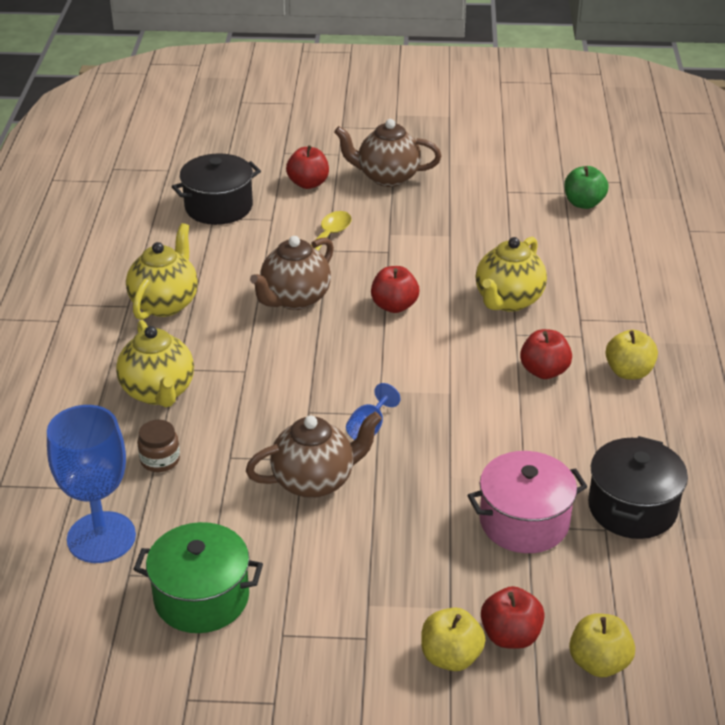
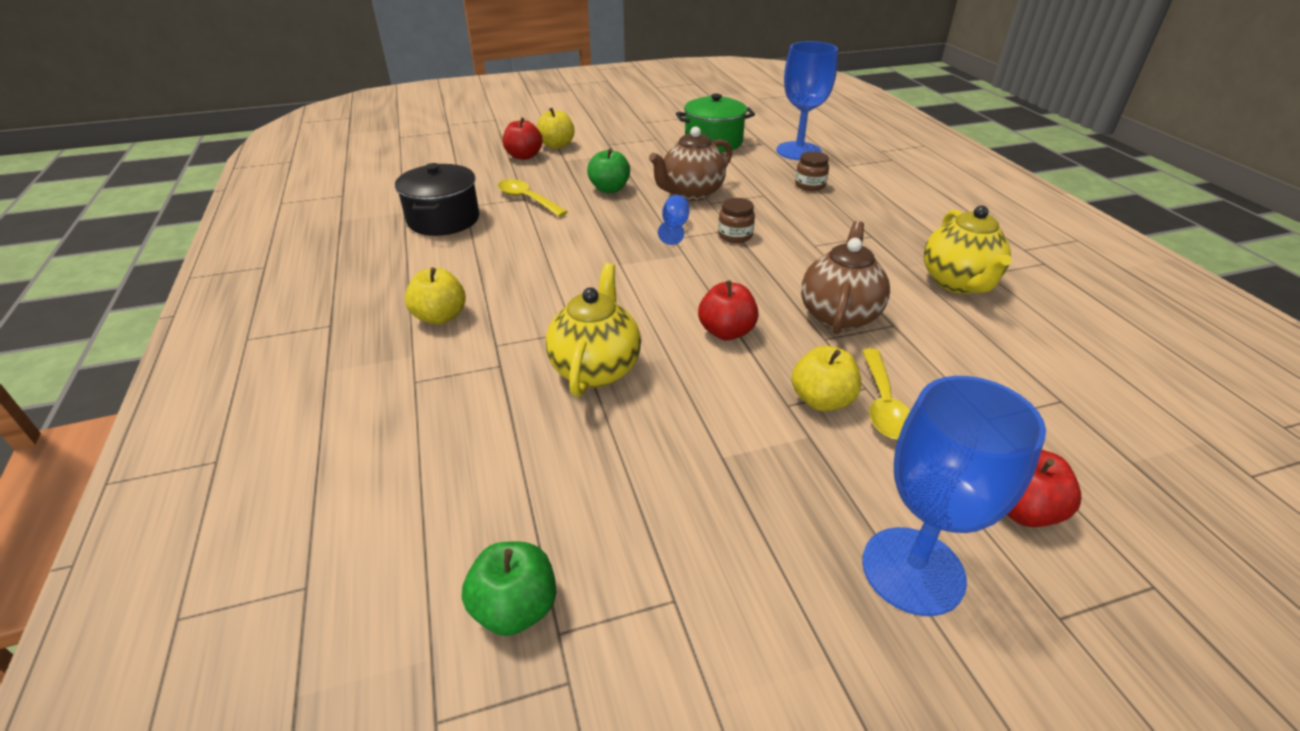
camera: 160 degrees right, 0 degrees up
yellow teapot [116,320,194,407] -> none
black pot [172,153,261,225] -> none
brown teapot [334,119,441,187] -> blue goblet [862,376,1046,616]
pink pot [467,451,588,553] -> yellow spoon [498,179,568,217]
red apple [520,329,572,379] -> none
yellow apple [569,614,635,677] -> yellow apple moved to [791,346,861,411]
none -> green apple [587,148,630,193]
none -> brown jar [718,198,755,243]

